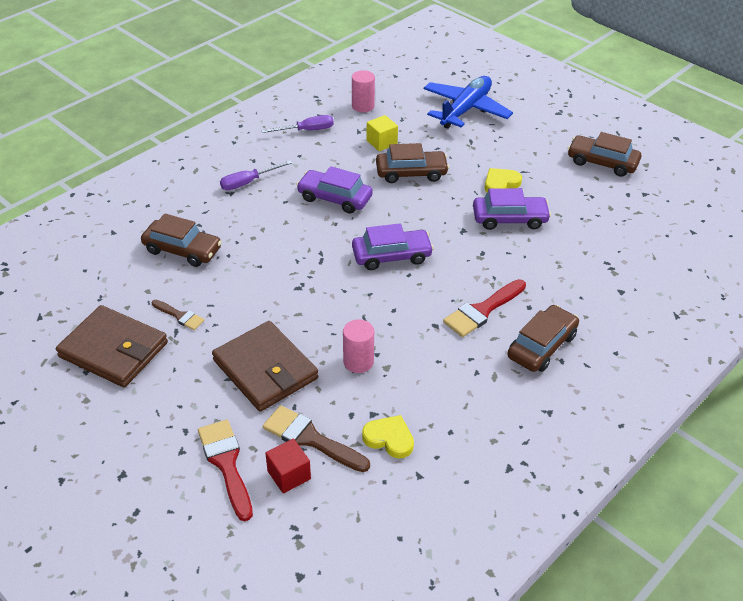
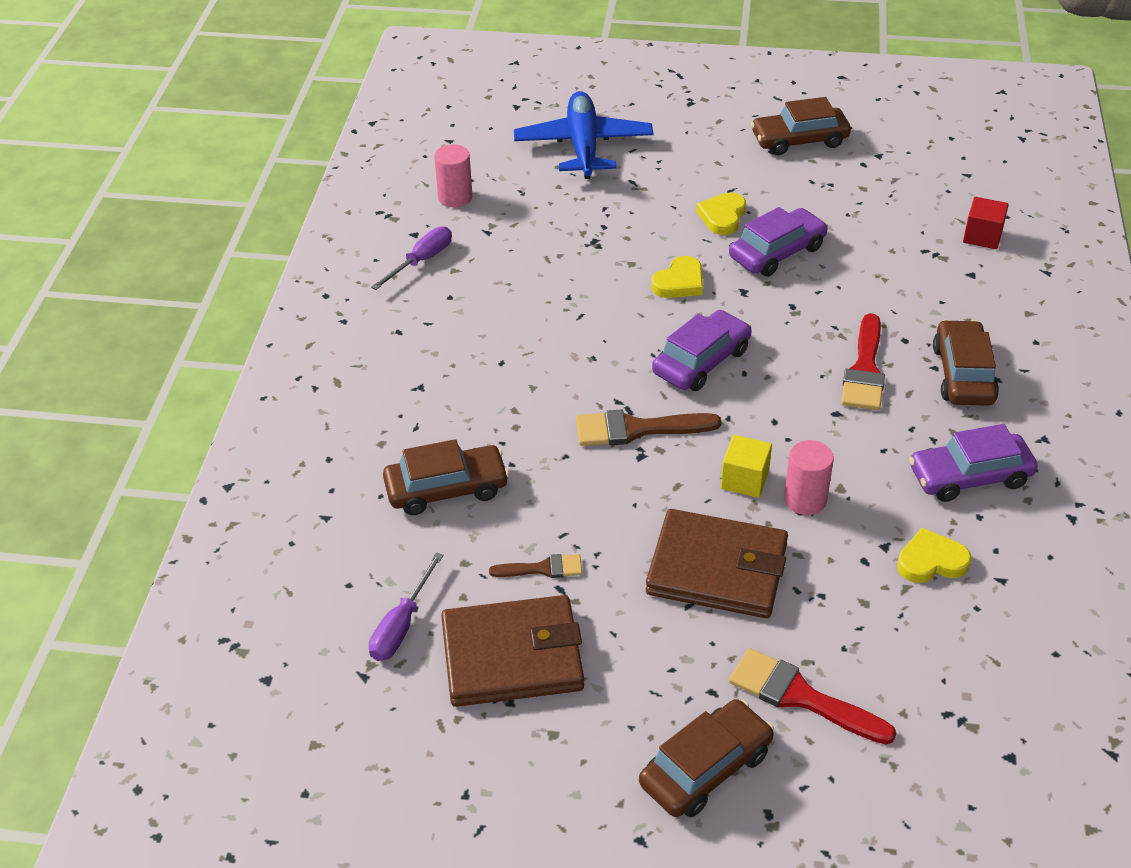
camera: 35 degrees left, 0 degrees up
purple screwdriver [220,161,292,190] -> purple screwdriver moved to [369,552,443,661]
brown brush [263,405,370,472] -> brown brush moved to [576,410,721,446]
red cube [265,439,311,493] -> red cube moved to [963,197,1009,249]
purple car [296,166,373,214] -> purple car moved to [909,424,1038,502]
yellow cube [367,115,398,151] -> yellow cube moved to [721,435,772,498]
brown car [376,143,449,183] -> brown car moved to [639,699,774,817]
none -> yellow heart [651,256,703,298]

